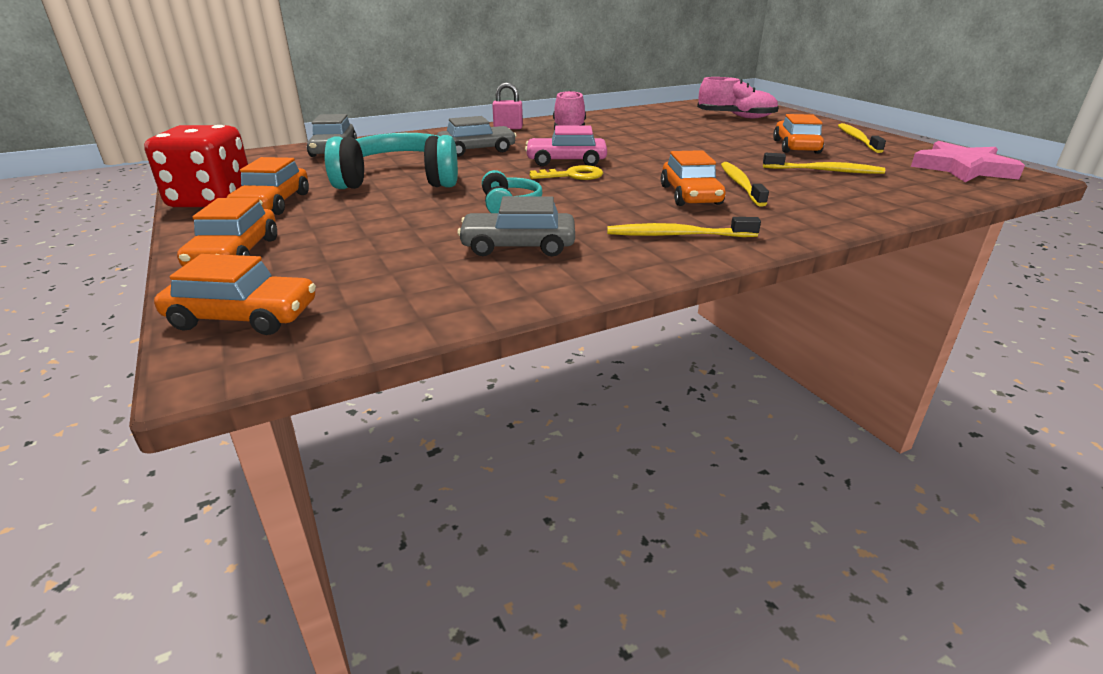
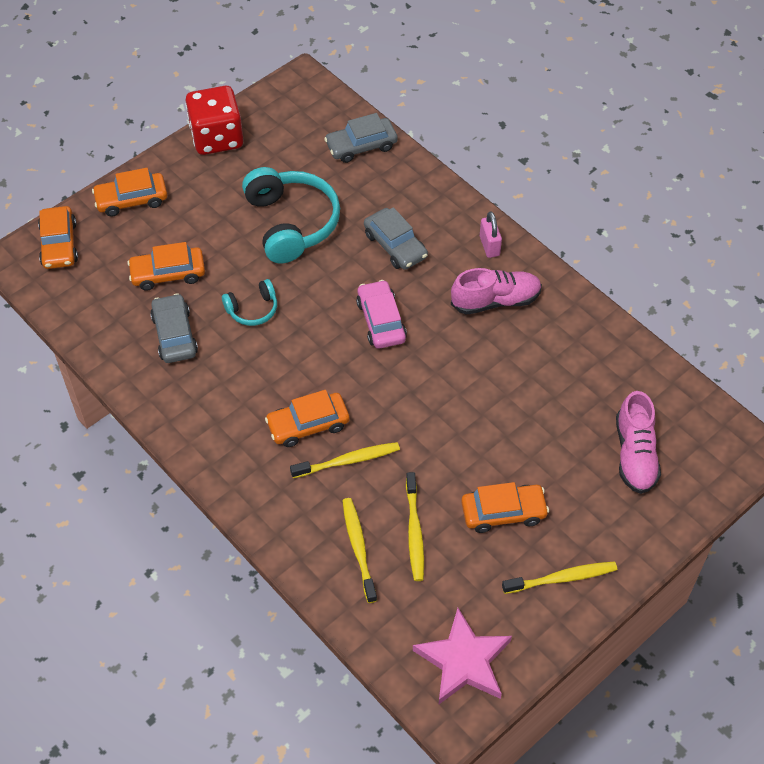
camera: 75 degrees right, 25 degrees up
orange car [227,157,309,215] -> orange car moved to [127,242,205,291]
yellow key [530,165,603,180] -> none
yellow toothbrush [607,217,761,237] -> yellow toothbrush moved to [342,498,377,603]

